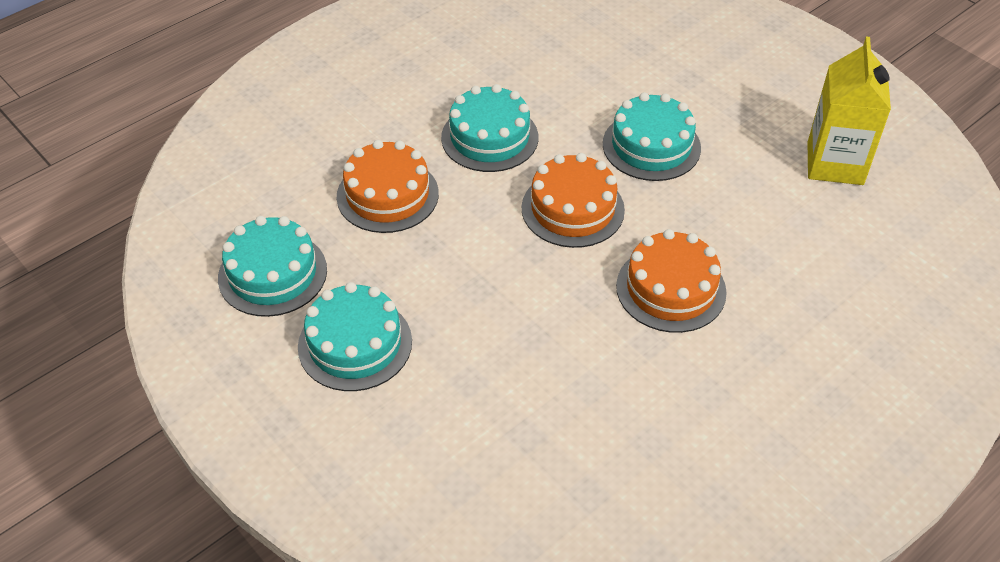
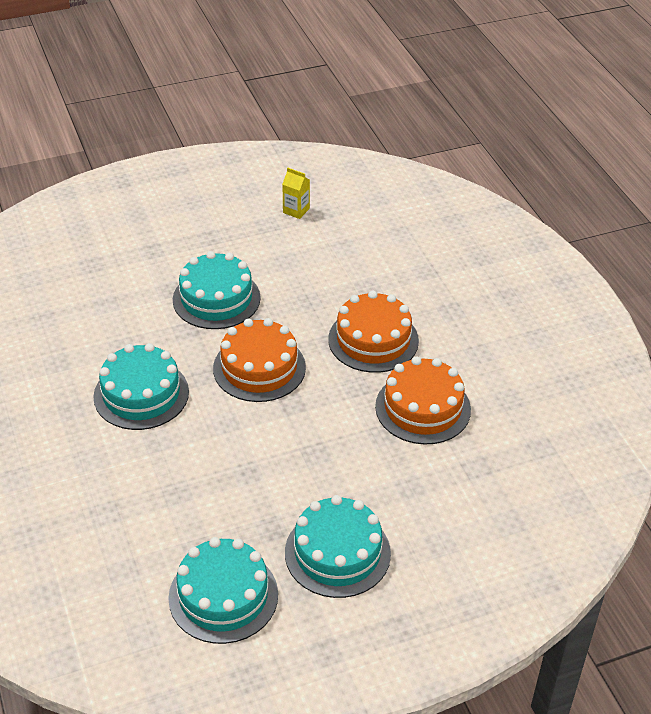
camera: 70 degrees left, 5 degrees down
orange cake [337,140,439,233] -> orange cake moved to [375,357,471,444]
yellow carton [808,37,891,185] -> yellow carton [282,168,310,219], size x0.44

